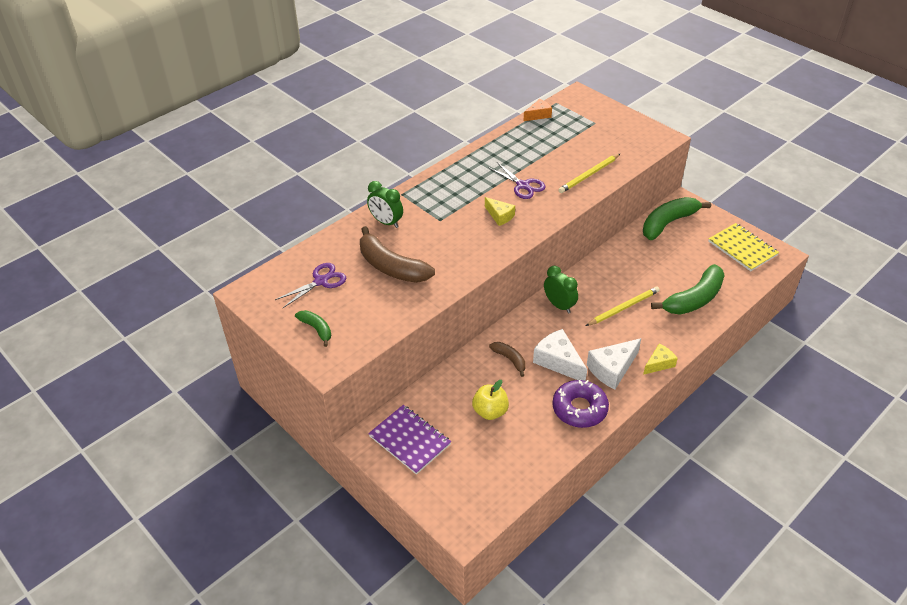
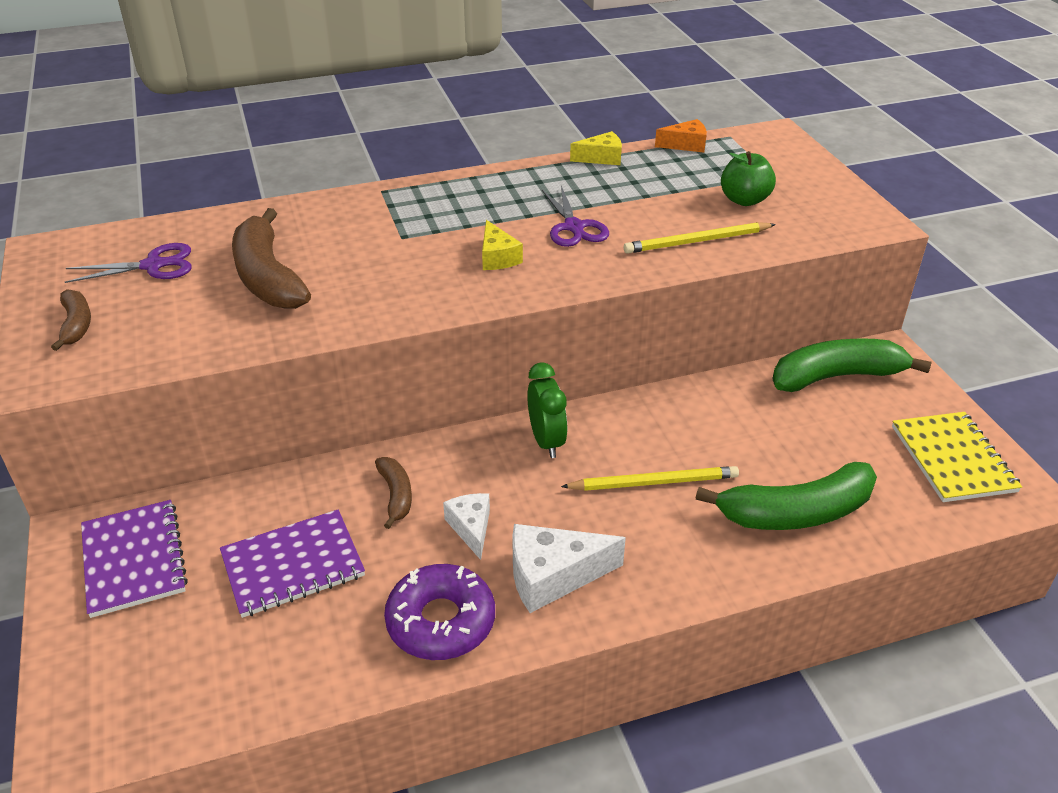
camera: 25 degrees right, 5 degrees down
green banana [295,310,331,347] -> brown banana [51,289,91,351]
green clock [367,181,403,228] -> none
yellow apple [472,380,509,420] -> purple notebook [220,510,365,618]
white cheese [533,329,587,381] -> white cheese [443,493,490,560], size x0.62
yellow cheese [643,344,678,375] -> yellow cheese moved to [570,131,622,165]
none -> green apple [721,151,776,206]

